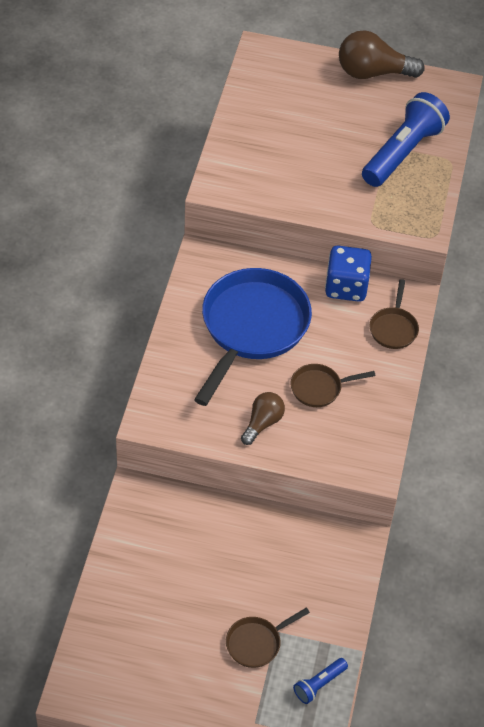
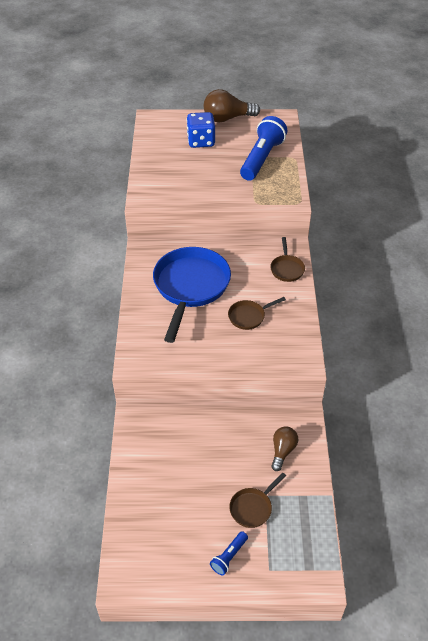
camera: 10 degrees left, 5 degrees down
brown light bulb [241,392,285,445] -> brown light bulb moved to [271,426,298,471]
blue flashlight [293,658,348,704] -> blue flashlight moved to [210,531,248,576]
blue dice [325,246,372,302] -> blue dice moved to [187,112,215,148]

